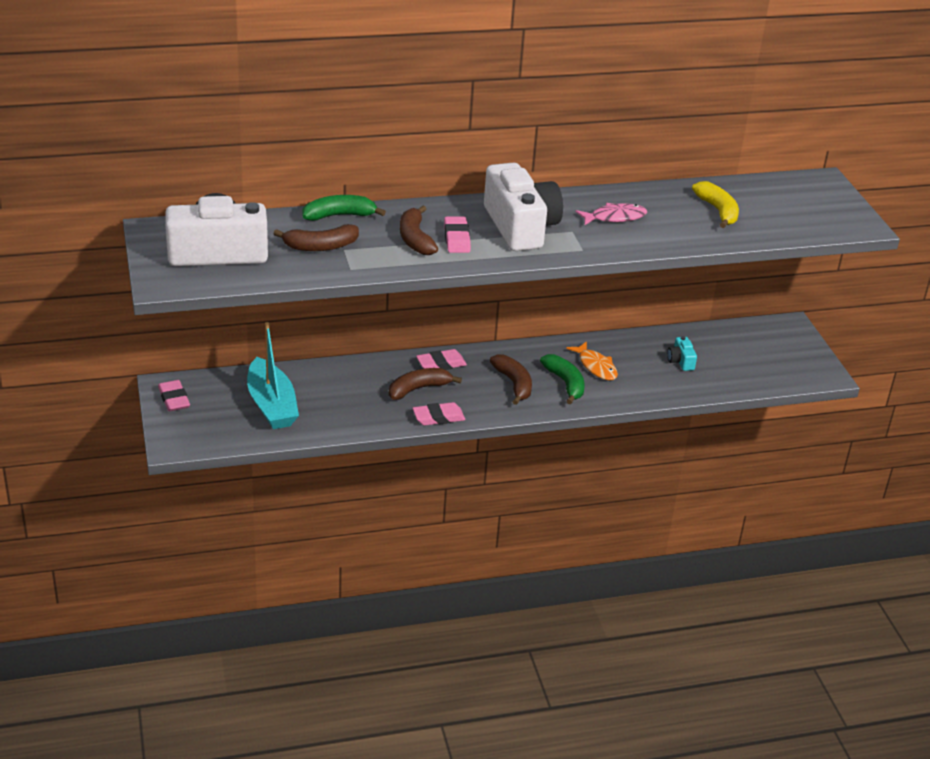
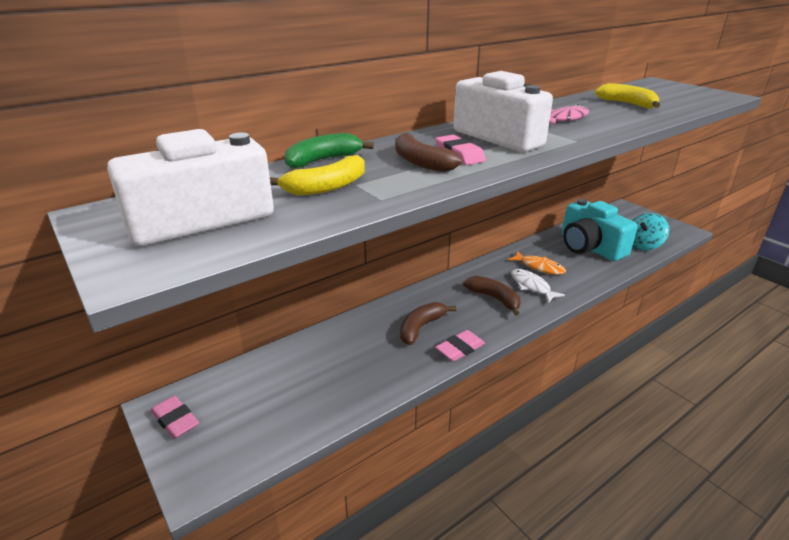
camera: 20 degrees left, 5 degrees down
turquoise boat [247,322,299,429] -> none
brown banana [273,224,359,251] -> yellow banana [270,155,365,196]
pink eraser [416,349,467,370] -> none
green banana [540,354,585,404] -> white fish [511,269,565,303]
turquoise camera [667,336,697,371] -> turquoise camera [562,199,638,261], size x2.43
none -> turquoise spinning top [632,213,669,251]

